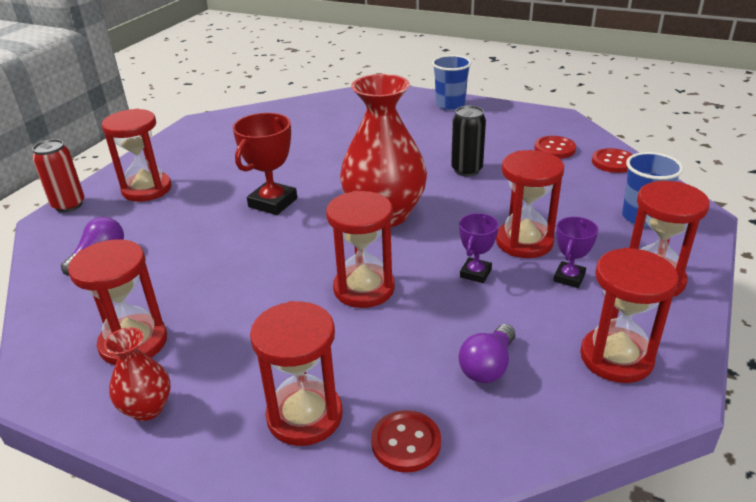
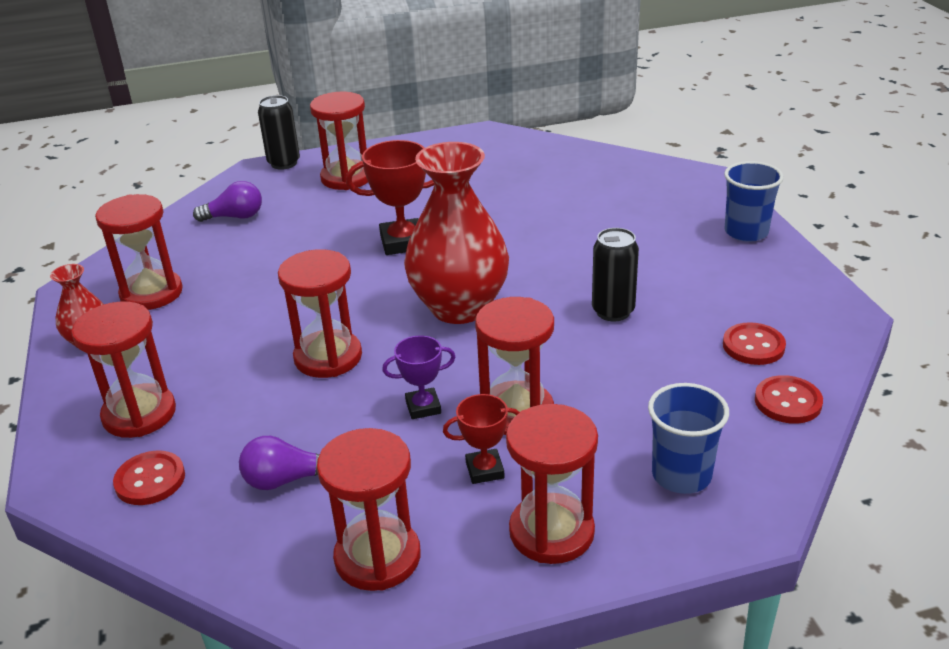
camera: 50 degrees right, 0 degrees up
red can [32,139,84,212] -> black can [258,95,300,170]
purple trophy [553,217,598,288] -> red trophy [443,394,520,484]

